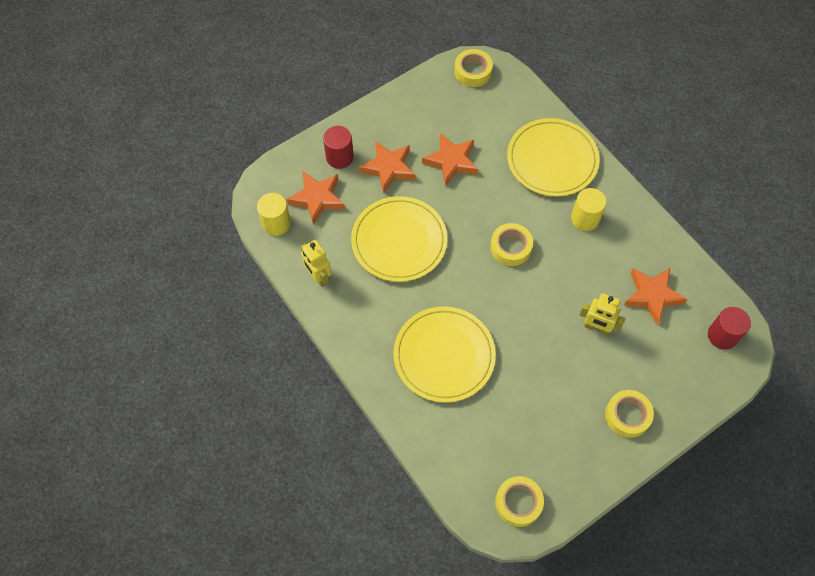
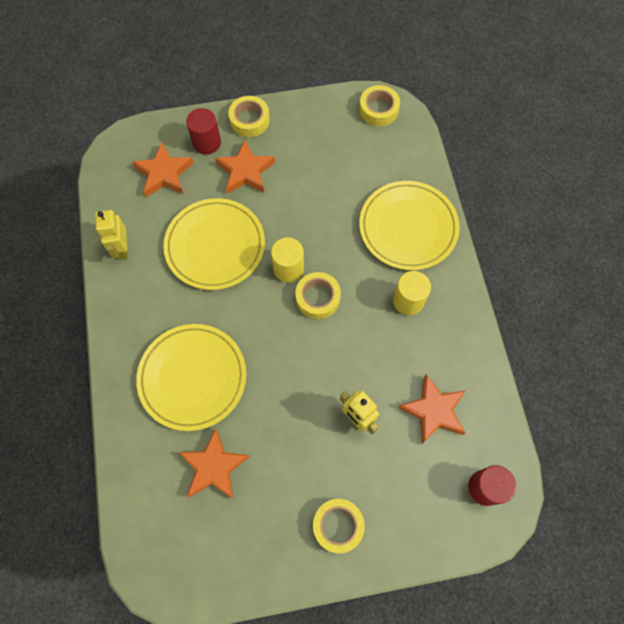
camera: 25 degrees right, 5 degrees up
yellow cylinder [257,193,291,236] -> yellow cylinder moved to [271,237,304,282]
orange star [422,133,478,186] -> orange star moved to [178,428,250,499]
yellow tape [495,476,544,527] -> yellow tape moved to [228,96,270,137]

